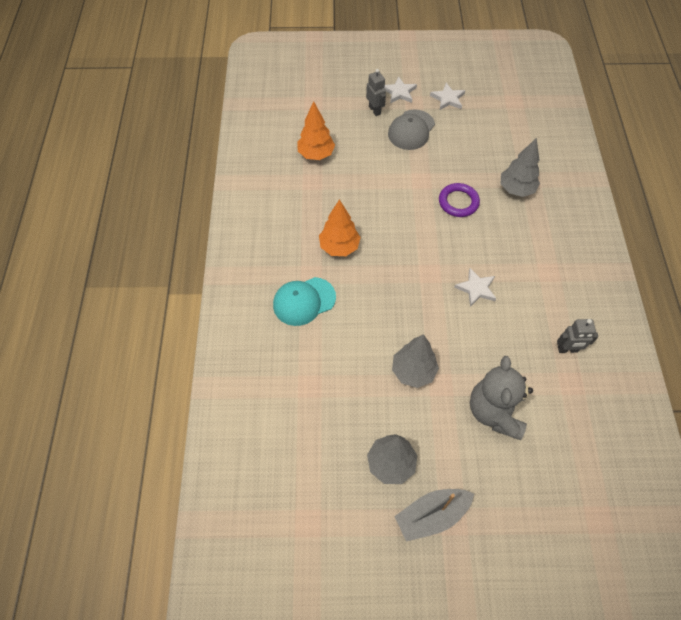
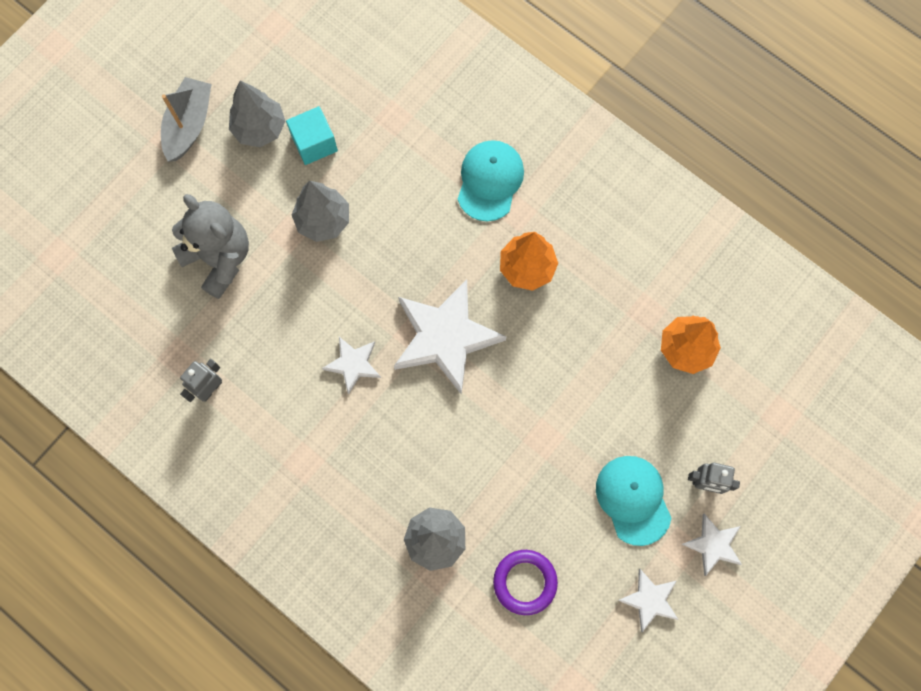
camera: 130 degrees right, 15 degrees up
grey cap [388,109,435,150] -> turquoise cap [596,456,671,546]
purple ring [439,183,480,217] -> purple ring moved to [493,550,558,615]
none -> turquoise cube [286,106,338,165]
none -> white star [394,279,506,394]

